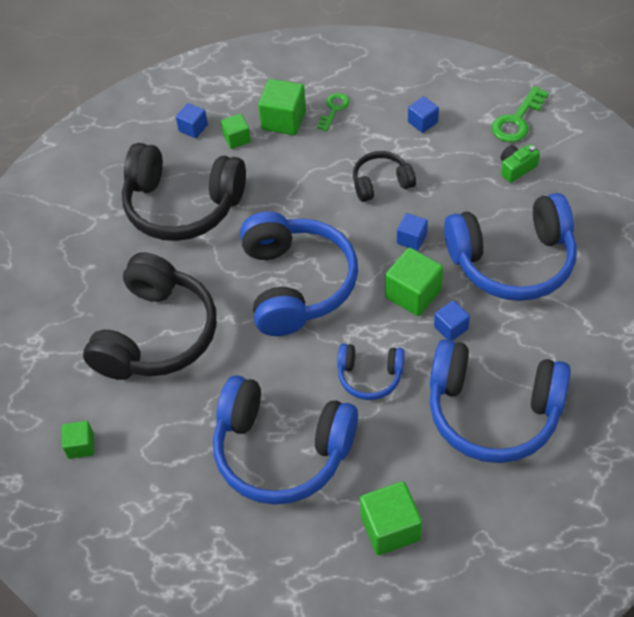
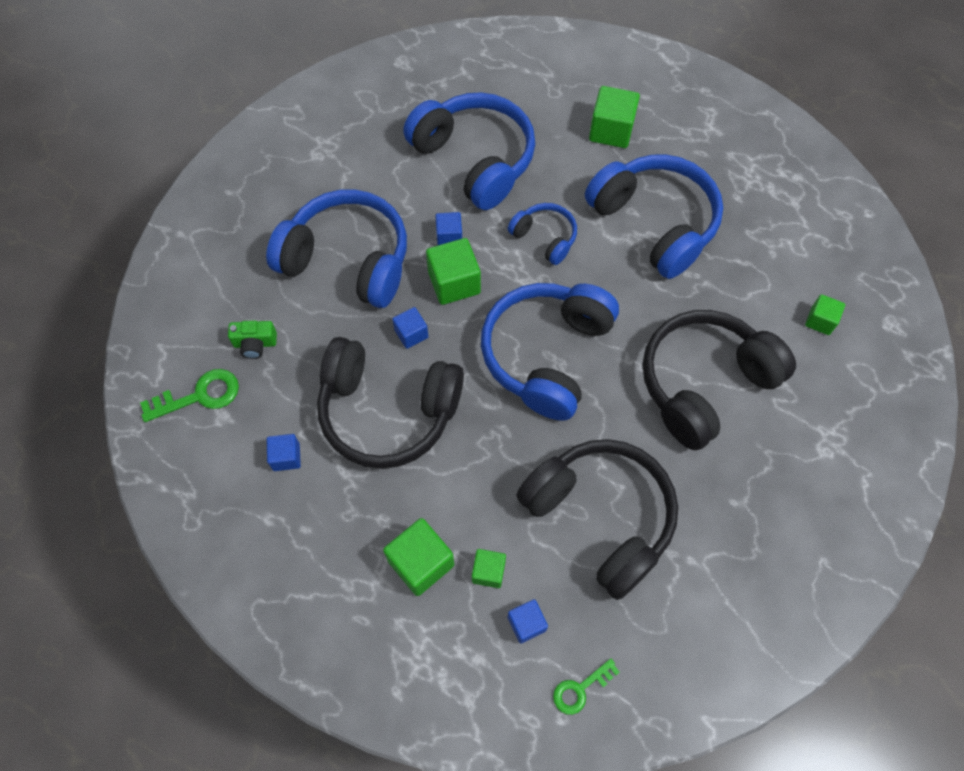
camera: 150 degrees left, 10 degrees up
green key [317,93,350,131] -> green key moved to [553,658,620,715]
black headphones [353,151,416,202] -> black headphones [317,337,464,469], size x1.98

